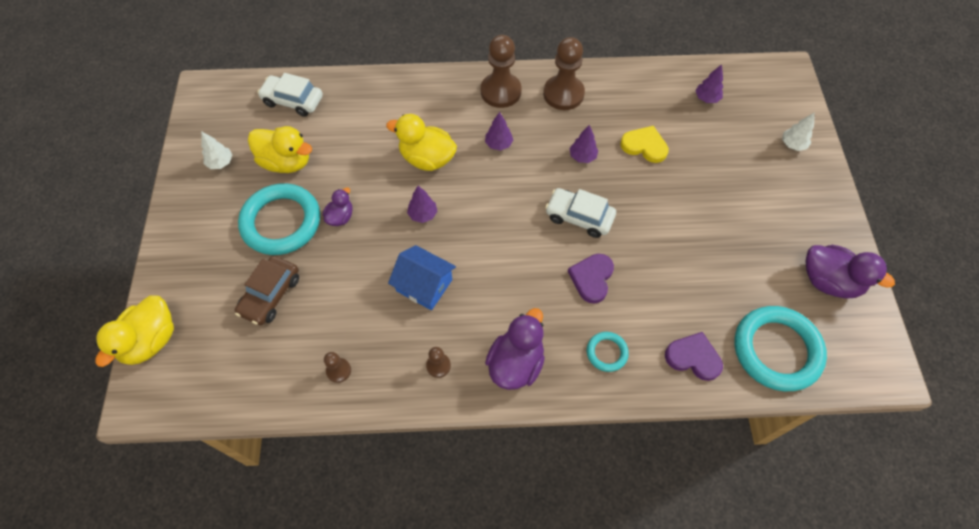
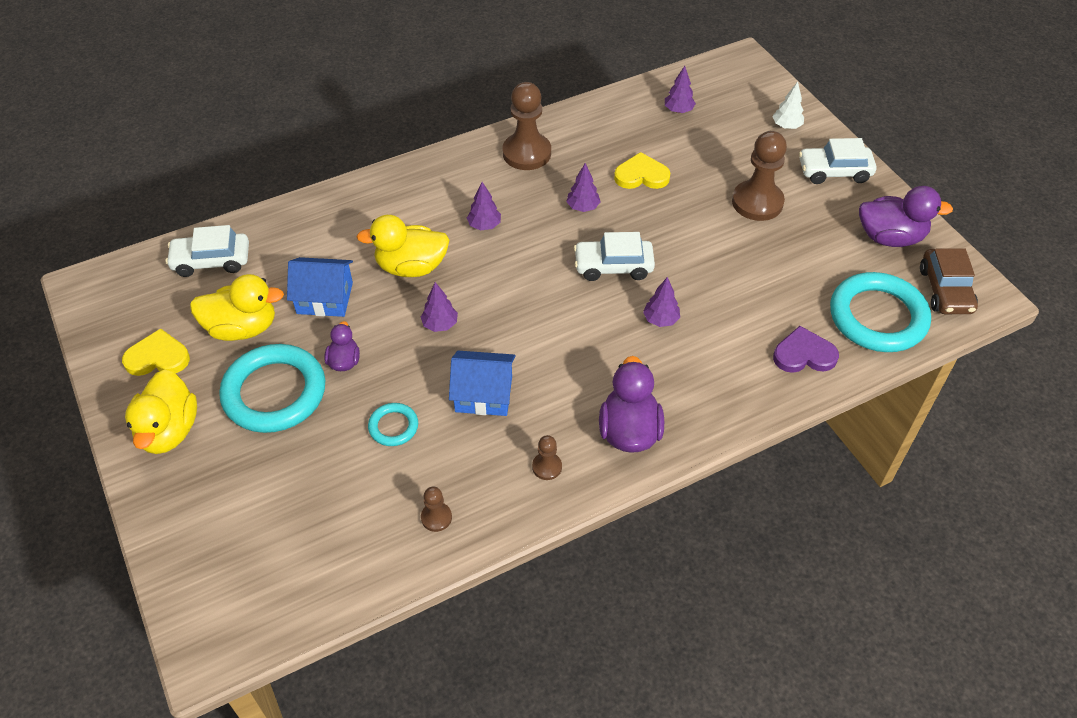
camera: 25 degrees left, 10 degrees down
yellow duck [95,296,174,367] -> yellow duck moved to [125,370,197,454]
white tree [201,131,233,169] -> yellow heart [122,328,190,376]
brown car [235,256,299,325] -> brown car moved to [920,248,978,314]
brown pawn [481,35,522,108] -> brown pawn moved to [732,131,787,221]
purple heart [568,254,614,304] -> purple tree [643,277,680,327]
turquoise ring [587,332,629,372] -> turquoise ring moved to [368,403,418,446]
none -> blue house [287,257,353,317]
none -> white car [799,138,876,184]

